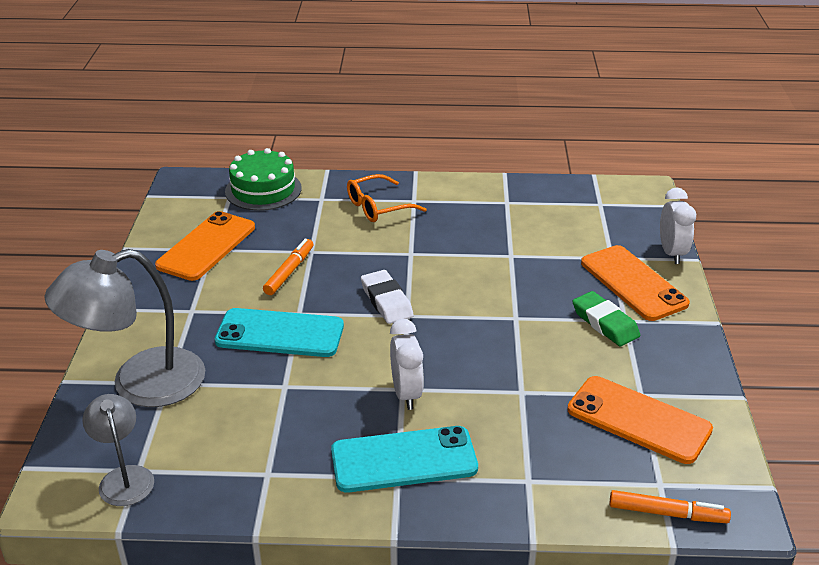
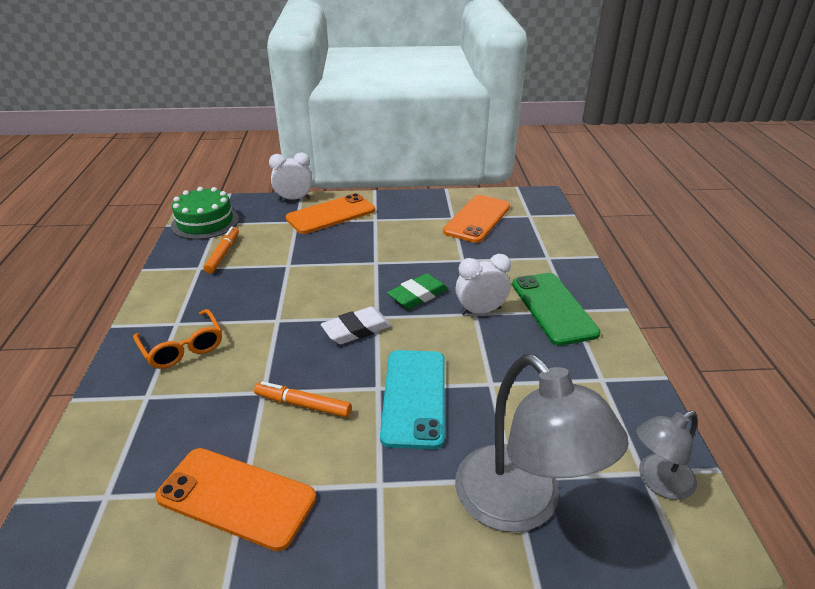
camera: 95 degrees left, 0 degrees up
green cake [225,148,302,211] -> green cake moved to [171,187,239,240]
turquoise phone [331,426,478,492] -> green phone [512,273,601,346]
green eraser [572,291,640,346] -> green eraser moved to [387,273,448,309]
orange marker [609,490,731,523] -> orange marker moved to [204,226,239,274]

